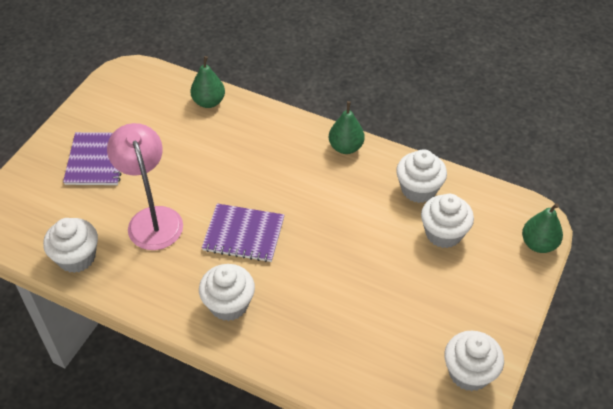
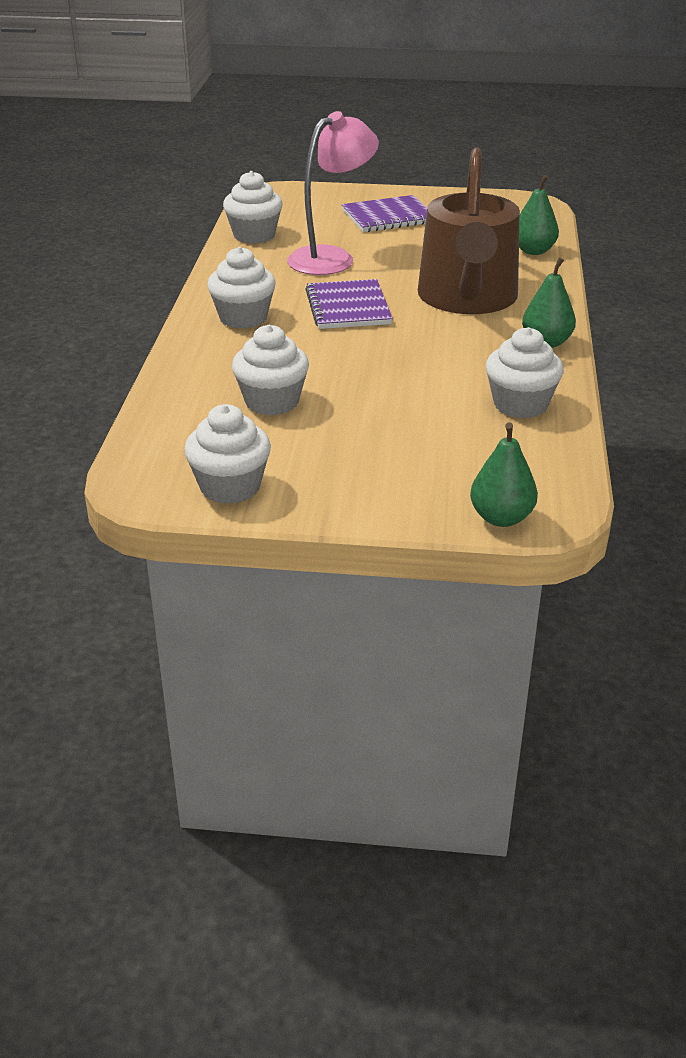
camera: 70 degrees right, 15 degrees down
white cupcake [421,194,474,248] -> white cupcake moved to [232,325,309,415]
none -> brown watering can [418,147,520,314]

